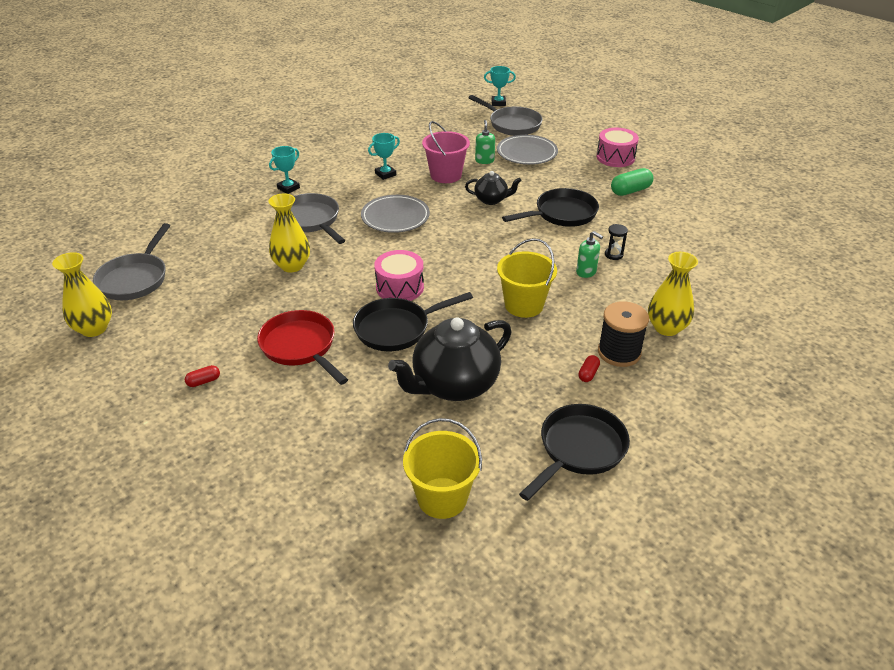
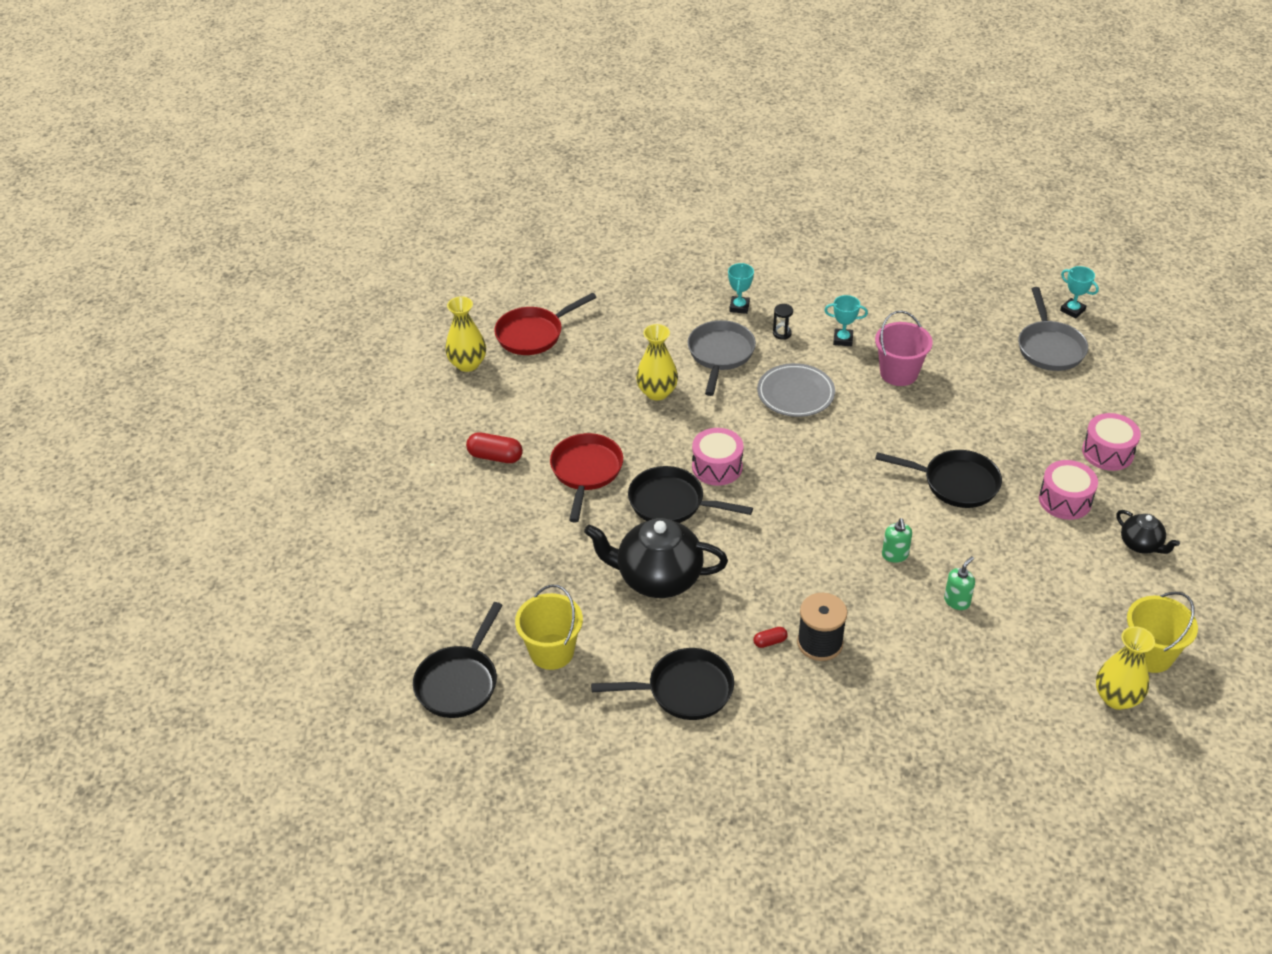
camera: 45 degrees right, 5 degrees up
grey pan [93,223,170,300] -> red pan [494,292,597,355]
red capsule [185,365,220,387] -> red capsule [466,432,523,463], size x1.83
turquoise trophy [269,146,300,194] -> turquoise trophy turned 75 degrees counterclockwise [728,263,754,314]
black teapot [465,171,521,205] -> black teapot moved to [1116,510,1180,554]
green soap dispenser [475,120,495,164] -> green soap dispenser moved to [944,556,975,610]
grey plate [497,135,558,165] -> none
yellow bucket [497,238,557,318] -> yellow bucket moved to [1127,592,1198,673]
black hourglass [605,224,628,260] -> black hourglass moved to [773,304,793,340]
green capsule [611,168,654,196] -> pink drum [1039,460,1098,520]
yellow vase [648,252,698,336] -> yellow vase moved to [1096,626,1155,710]
none -> black pan [413,602,503,718]

